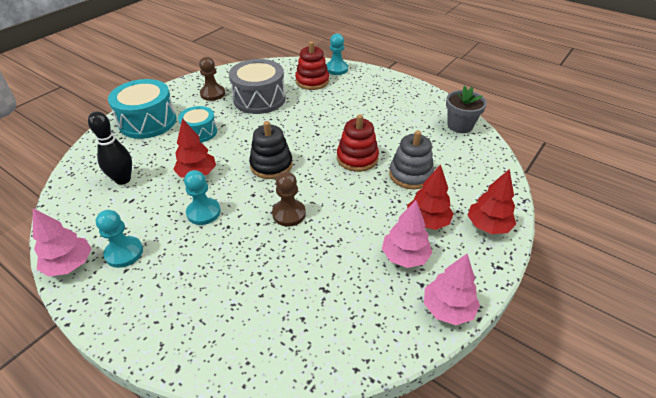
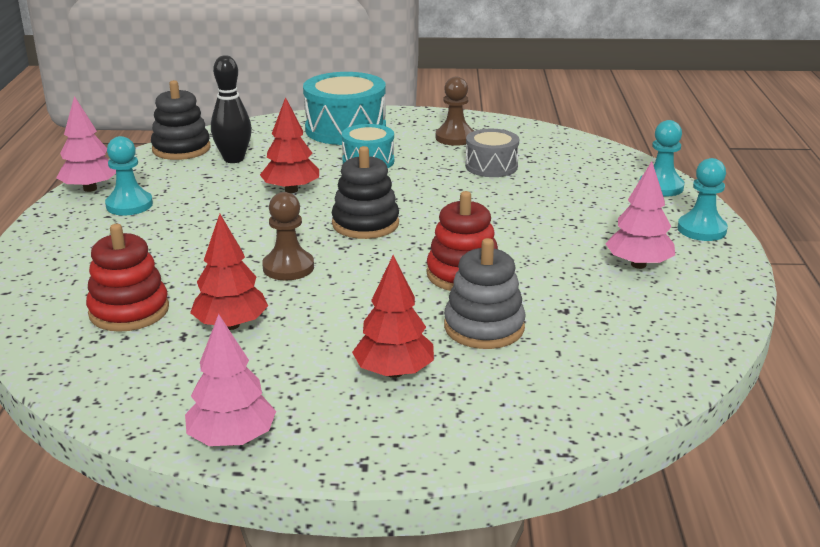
camera: 55 degrees right, 15 degrees down
turquoise pawn [184,170,221,225] -> turquoise pawn moved to [678,158,728,241]
grey drum [229,59,286,114] -> grey drum [465,129,519,177], size x0.60
red stacking toy [295,41,329,90] -> red stacking toy moved to [86,224,169,332]
pink tree [382,200,432,268] -> pink tree moved to [605,161,675,269]
grey flower pot [446,86,487,133] -> none
red tree [468,169,516,234] -> red tree moved to [190,214,268,330]
none -> black stacking toy [151,80,211,160]

